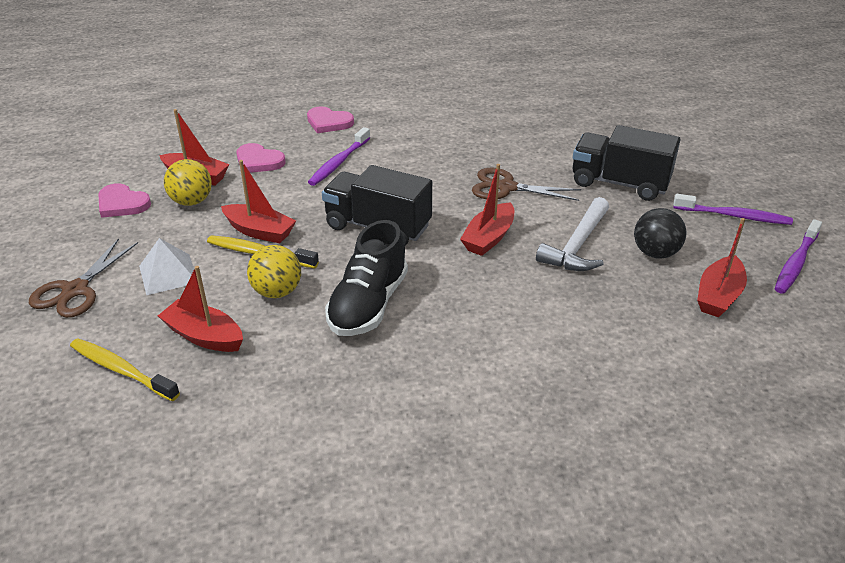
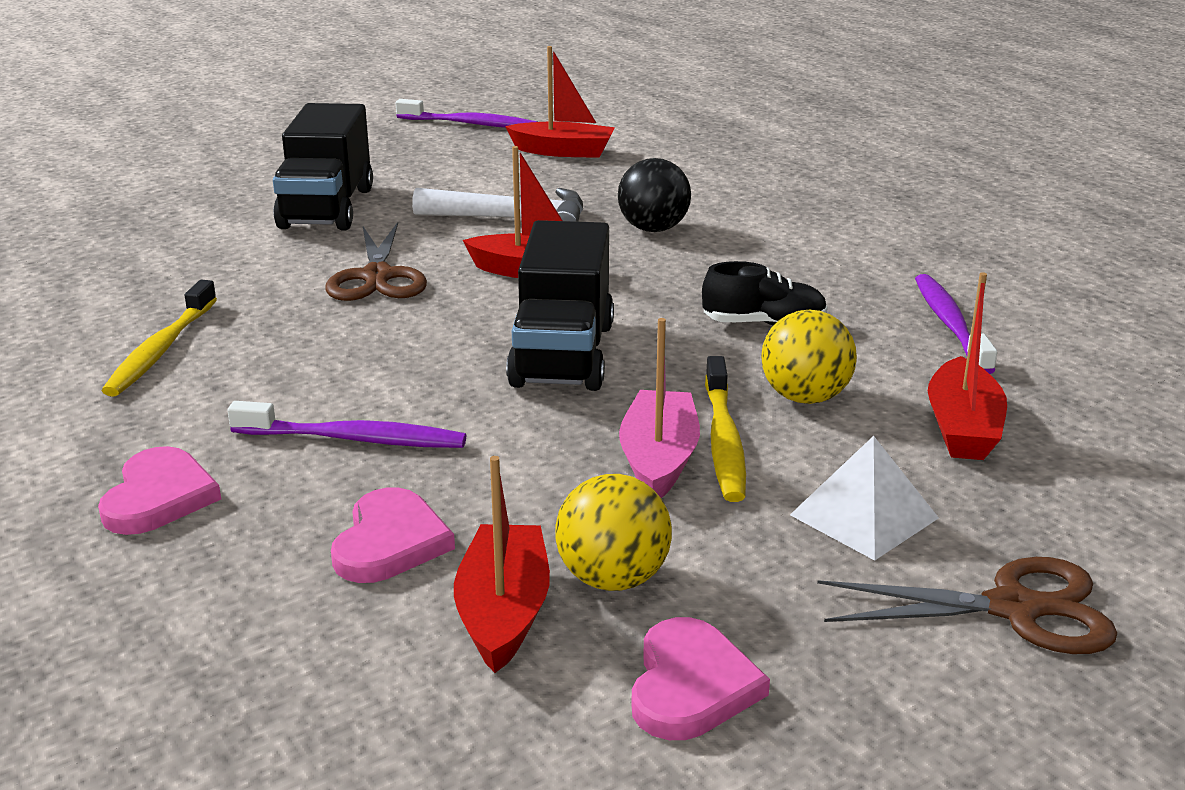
camera: 110 degrees left, 10 degrees down
yellow toothbrush [70,339,180,401] -> yellow toothbrush moved to [102,280,217,397]
red boat [221,160,296,243] -> pink boat [619,318,700,498]
black shoe [325,220,408,336] -> black shoe [702,261,828,326], size x0.61
black ball [634,208,687,259] -> black ball moved to [618,158,691,232]
purple toothbrush [673,194,793,225] -> purple toothbrush moved to [915,274,997,374]

